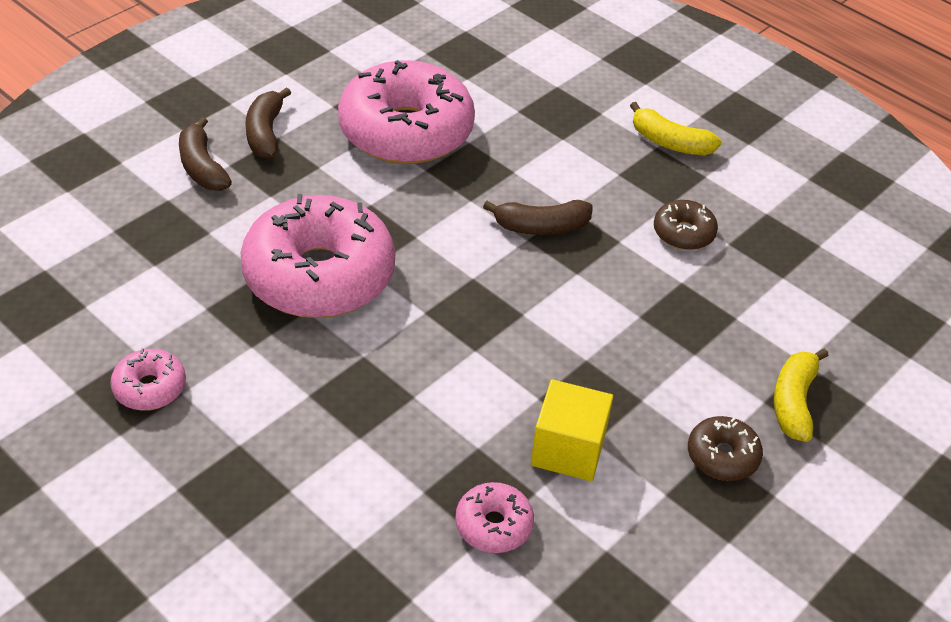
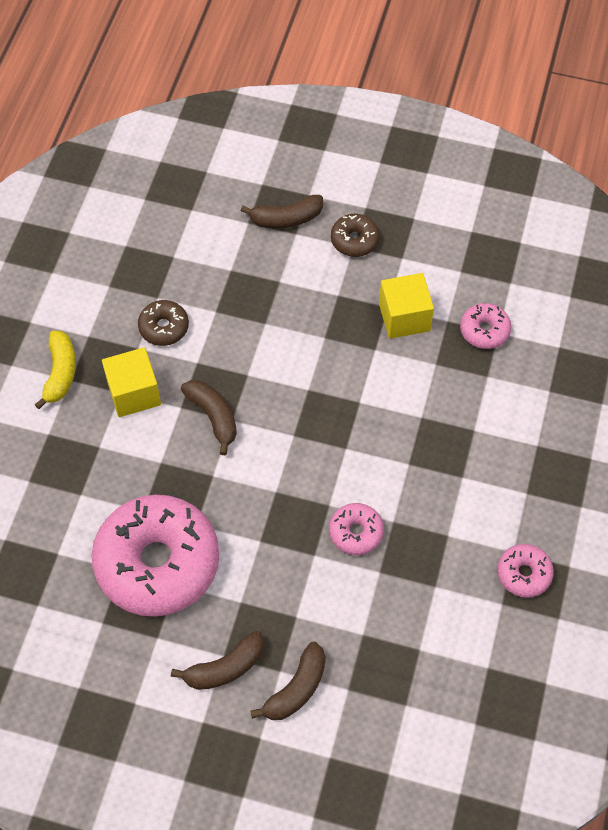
camera: 115 degrees left, 15 degrees up
pink donut [241,194,395,318] -> pink donut [329,503,384,555], size x0.44
yellow banana [774,348,829,442] -> brown banana [241,195,323,229]
none -> yellow cube [102,347,161,417]

